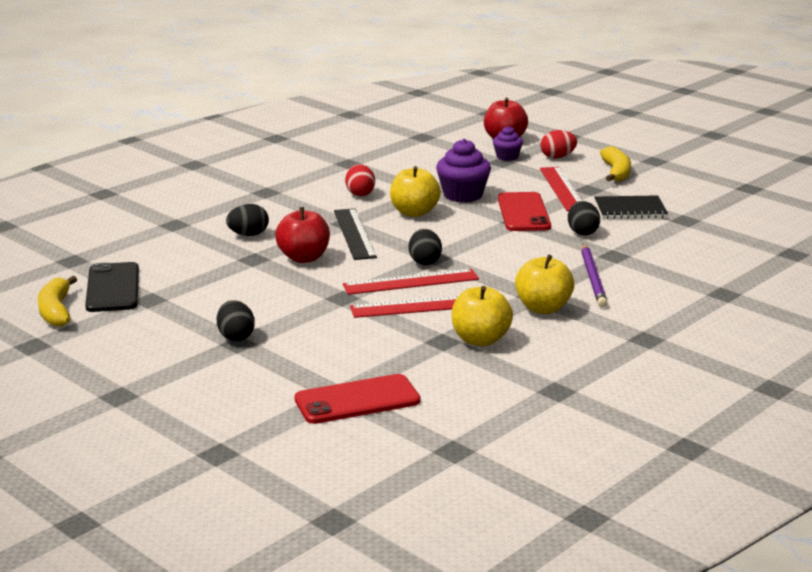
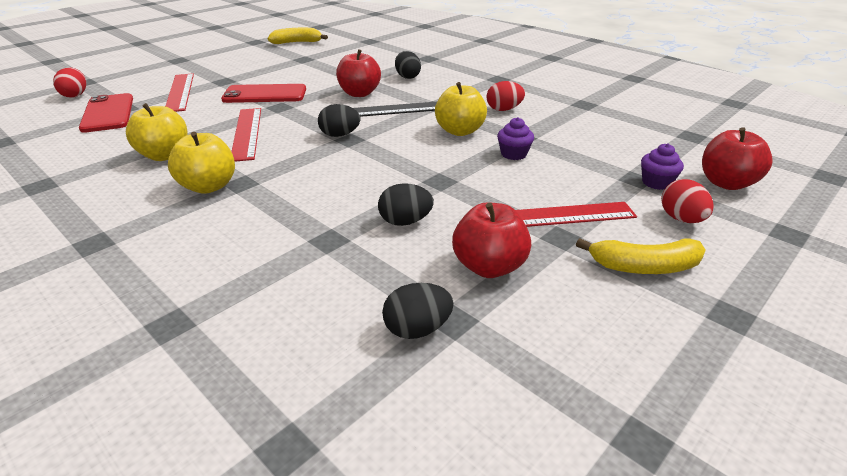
camera: 90 degrees right, 10 degrees up
black phone [85,262,139,312] -> none
black egg [217,300,255,341] -> black egg moved to [382,283,454,339]
red ruler [343,269,479,295] -> red ruler moved to [165,74,194,112]
purple cupcake [436,139,491,202] -> purple cupcake [497,117,534,160], size x0.59
red phone [498,192,551,231] -> red phone moved to [221,84,306,103]
purple pencil [581,244,607,307] -> none
black notebook [594,195,668,219] -> red apple [452,202,531,278]
none -> red egg [53,67,86,98]

